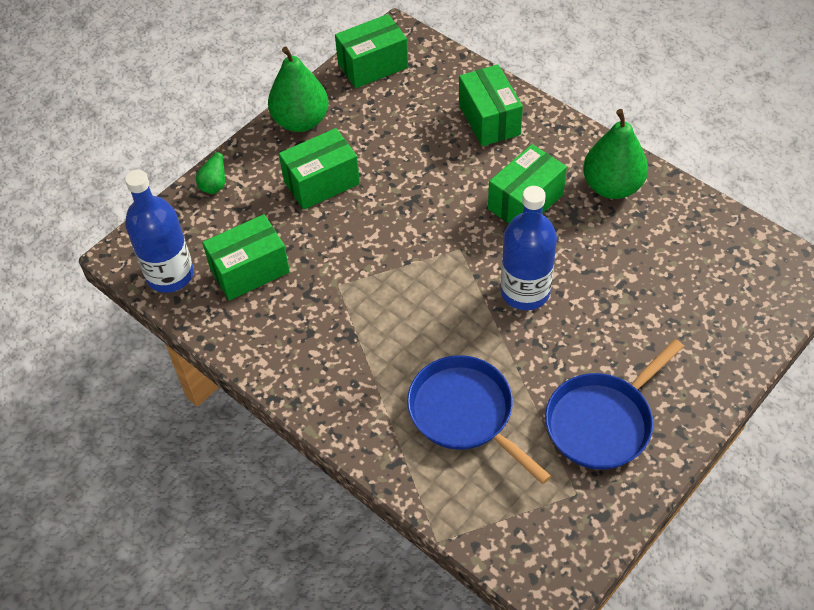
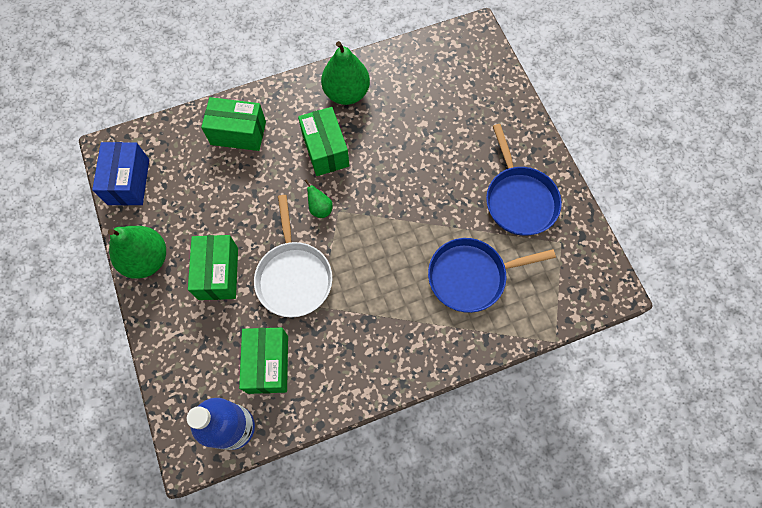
camera: 65 degrees left, 15 degrees up
green pear [196,144,225,194] -> green pear moved to [305,179,333,218]
green box [335,14,408,88] -> blue box [92,142,149,206]
blue bottle [501,186,557,310] -> none
none -> white pan [254,195,332,317]

